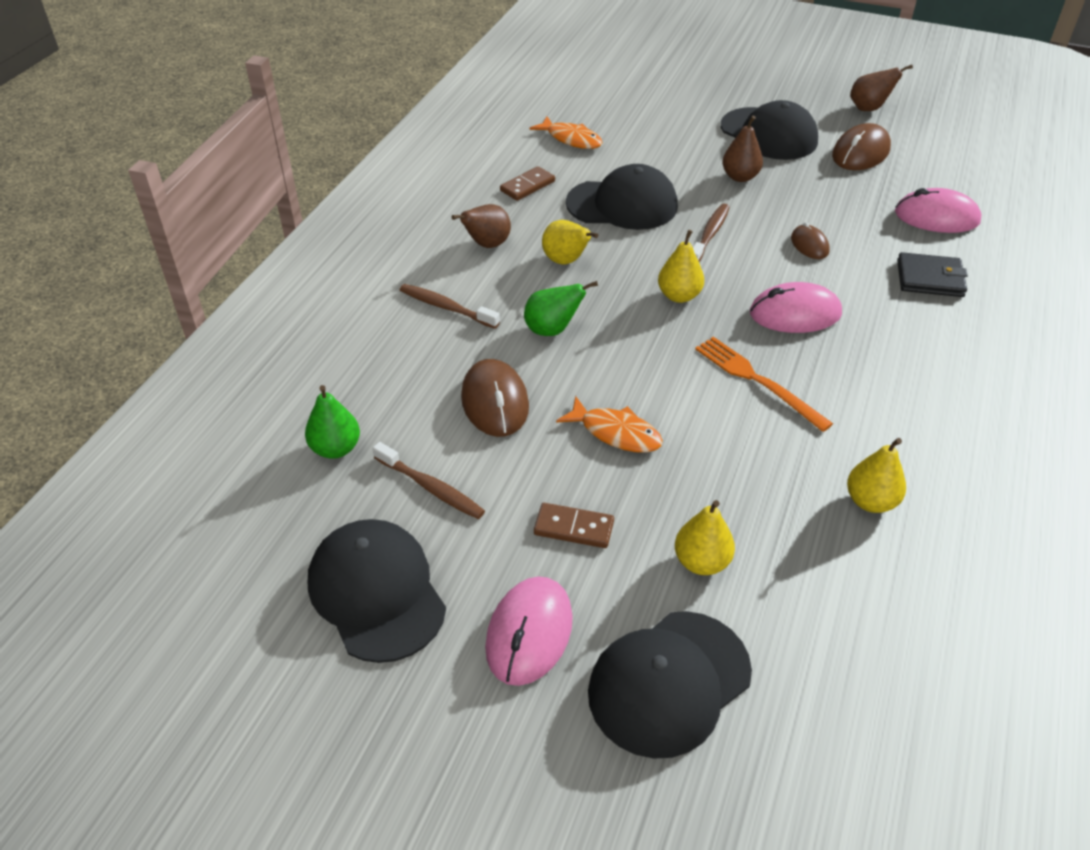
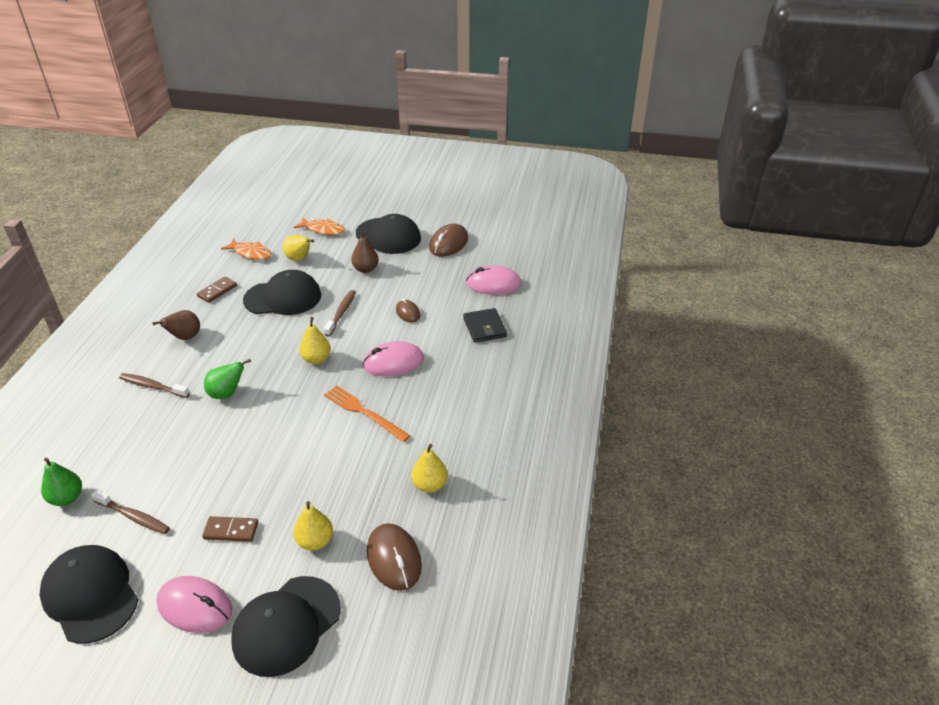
camera: 10 degrees left, 5 degrees down
brown mouse [461,359,529,437] -> brown mouse moved to [367,523,422,591]
pink mouse [485,577,573,686] -> pink mouse turned 75 degrees counterclockwise [157,576,232,633]
yellow pear [542,220,598,264] -> yellow pear moved to [282,235,314,261]
orange fish [556,396,663,453] -> orange fish moved to [294,218,345,235]
brown pear [850,64,913,111] -> none
black wallet [897,252,968,297] -> black wallet turned 75 degrees clockwise [463,308,507,343]

